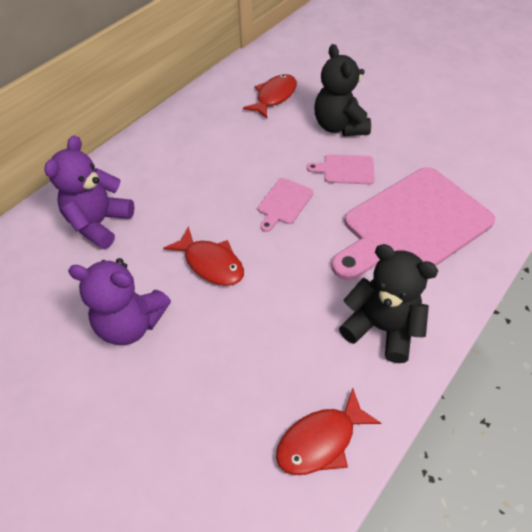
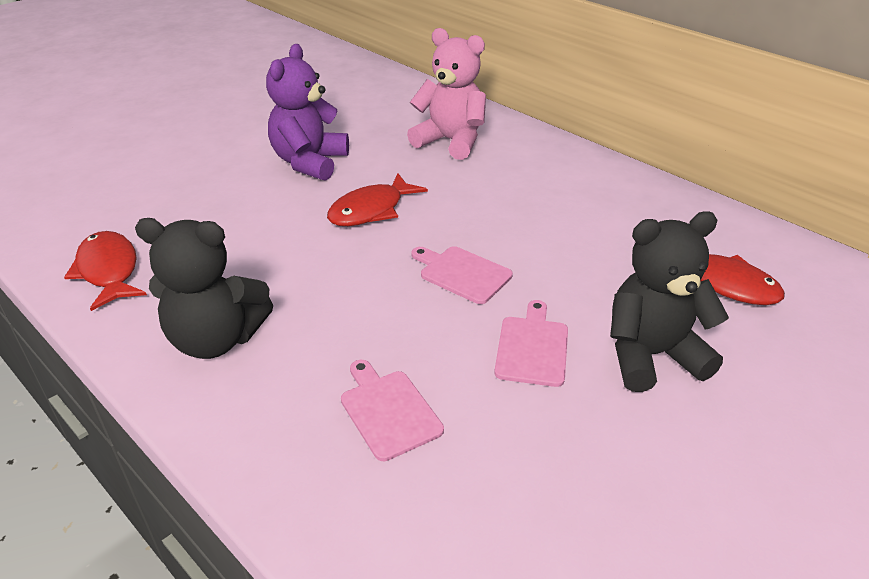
camera: 95 degrees right, 15 degrees down
purple teddy bear [44,136,134,249] -> pink teddy bear [407,28,486,160]
pink cutting board [331,167,495,280] -> pink cutting board [341,360,444,461], size x0.42
black teddy bear [339,244,438,363] -> black teddy bear turned 60 degrees clockwise [135,218,273,359]

